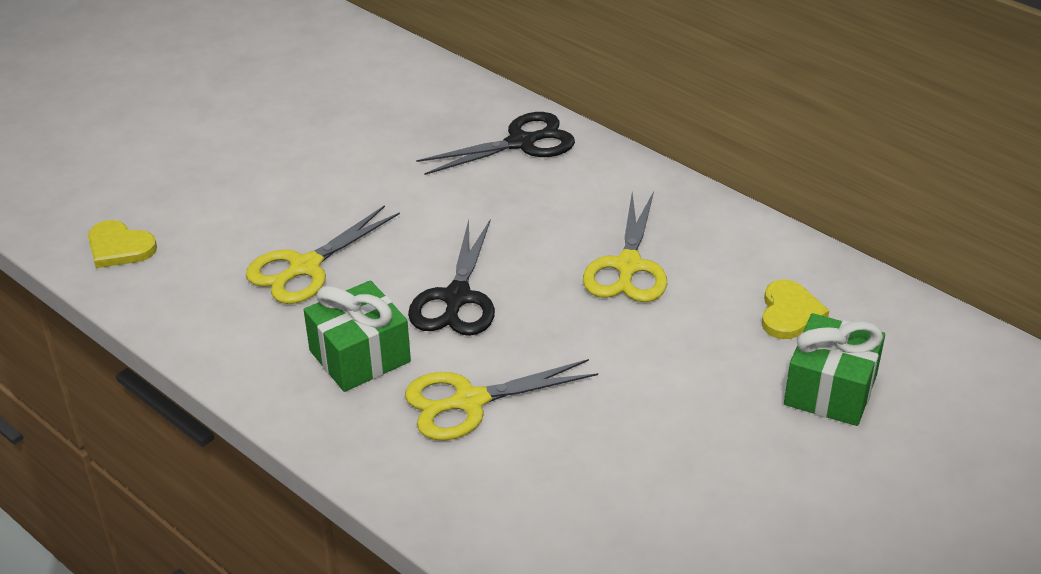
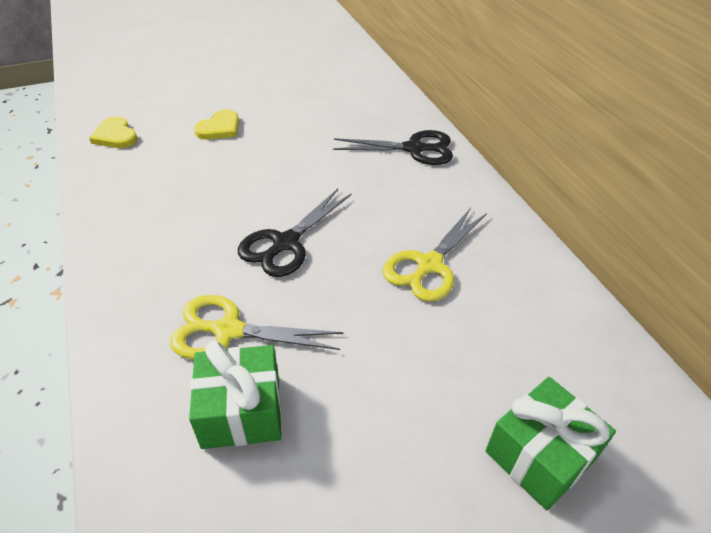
camera: 25 degrees right, 5 degrees up
yellow scissors [246,205,400,304] -> none
green gift [304,280,411,392] -> green gift moved to [189,341,281,449]
yellow heart [762,280,829,339] -> yellow heart moved to [194,109,239,139]

